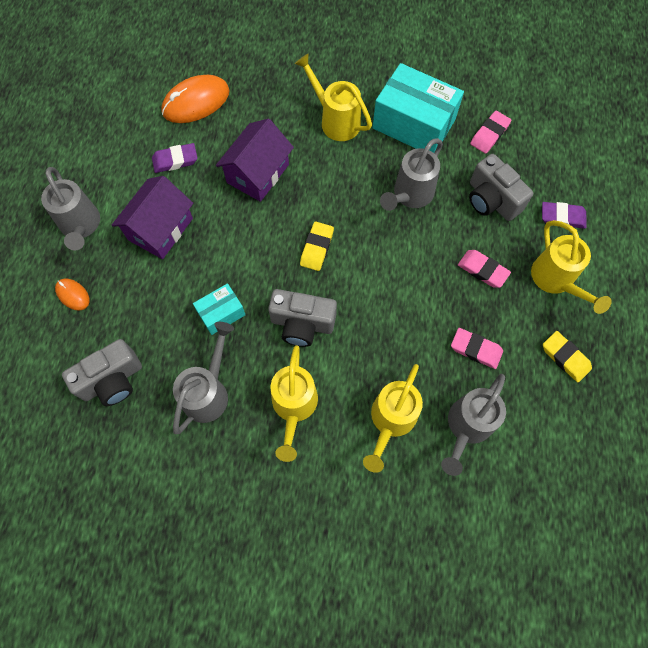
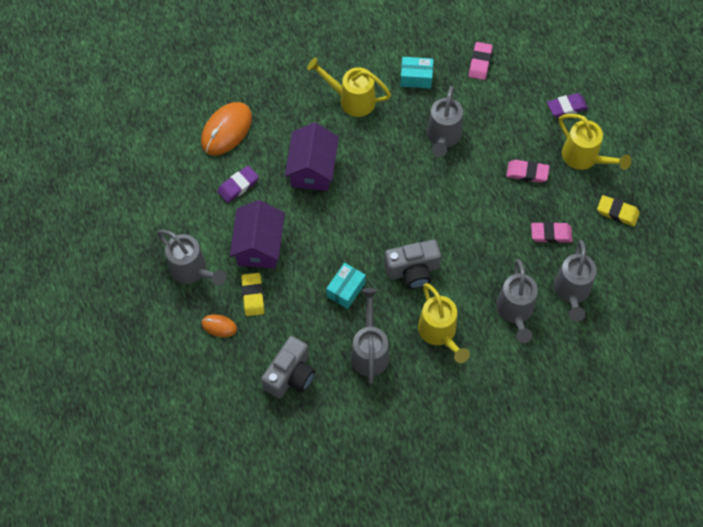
camera: 25 degrees left, 5 degrees down
yellow eraser [300,222,334,271] -> yellow eraser moved to [241,273,265,316]
yellow watering can [363,364,423,473] -> grey watering can [496,259,538,343]
turquoise box [372,63,464,153] -> turquoise box [400,57,433,89], size x0.51
grey camera [469,154,533,221] -> none

